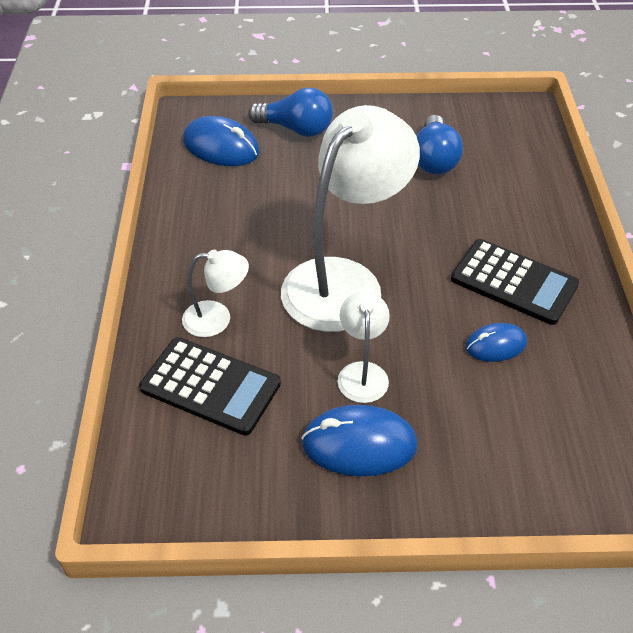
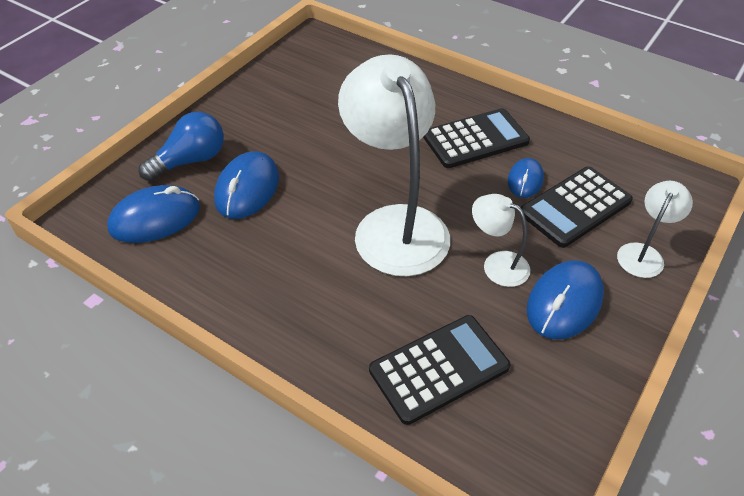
camera: 55 degrees left, 0 degrees up
white lamp [182,250,249,337] -> white lamp moved to [617,181,693,278]
blue light bulb [416,115,463,174] -> none
none -> blue mouse [214,151,279,219]
none -> black calculator [521,166,633,248]

